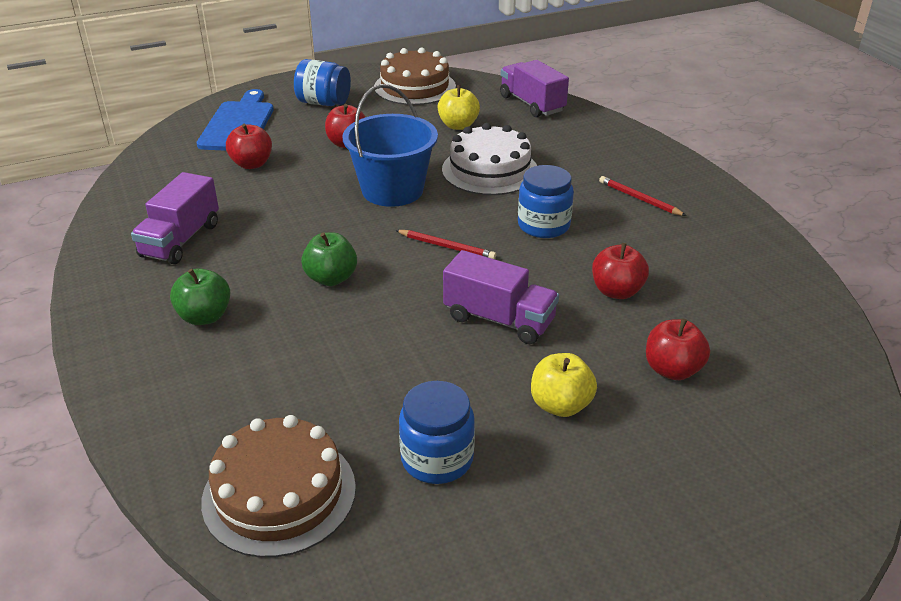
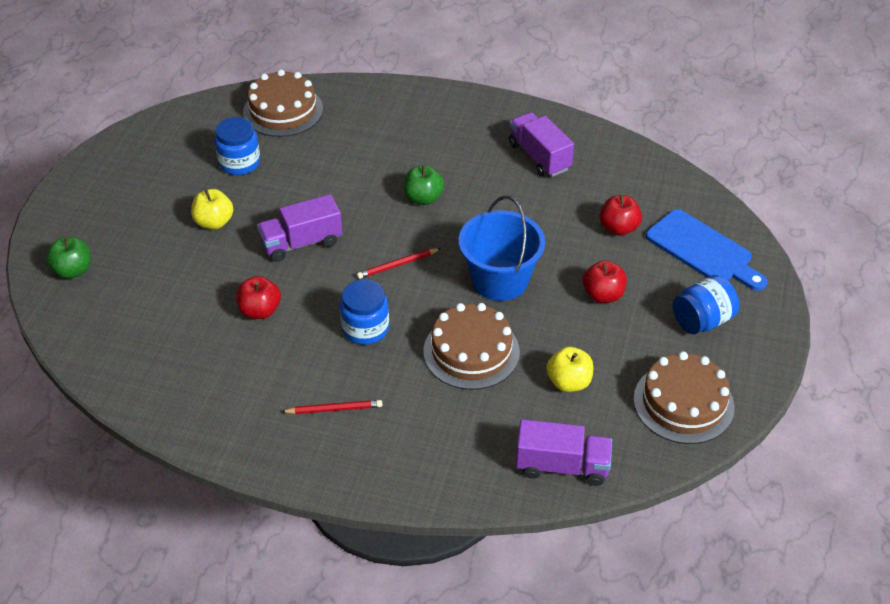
camera: 130 degrees right, 10 degrees up
green apple [170,268,230,325] -> green apple moved to [46,237,91,279]
white cake [442,123,537,195] -> brown cake [423,303,520,390]
red apple [646,318,710,380] -> none

